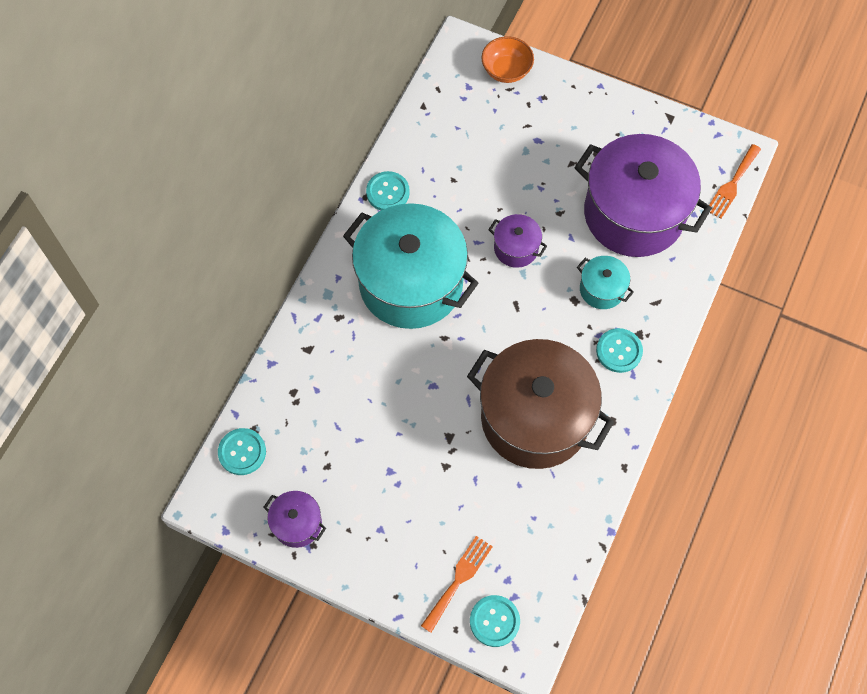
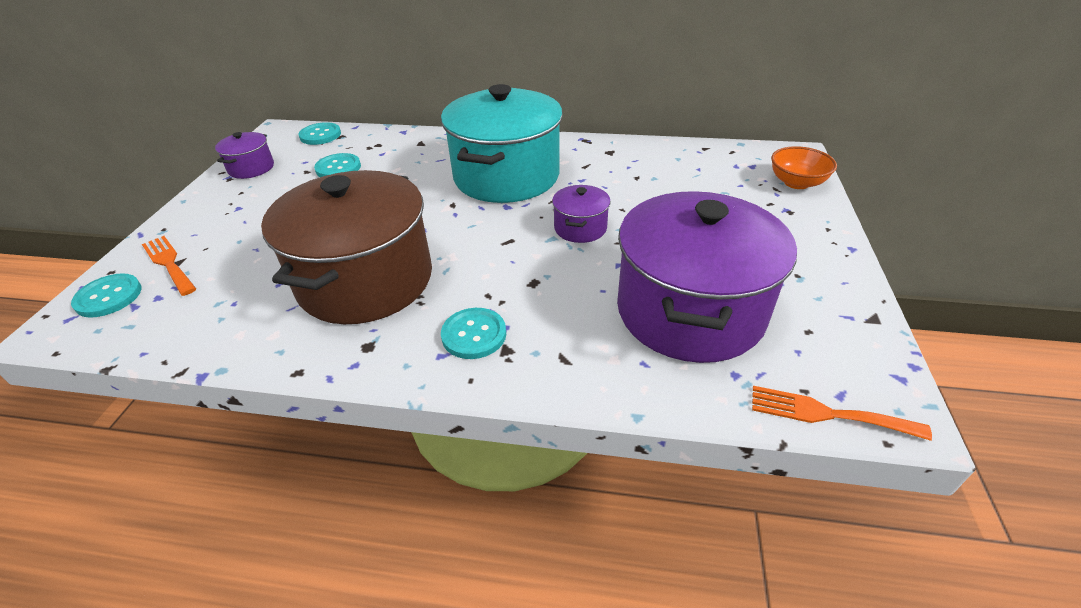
camera: 75 degrees right, 25 degrees down
turquoise button [366,171,410,210] -> turquoise button moved to [314,153,361,177]
orange fork [421,536,493,633] -> orange fork turned 150 degrees counterclockwise [142,236,196,296]
turquoise pot [577,256,634,309] -> none

